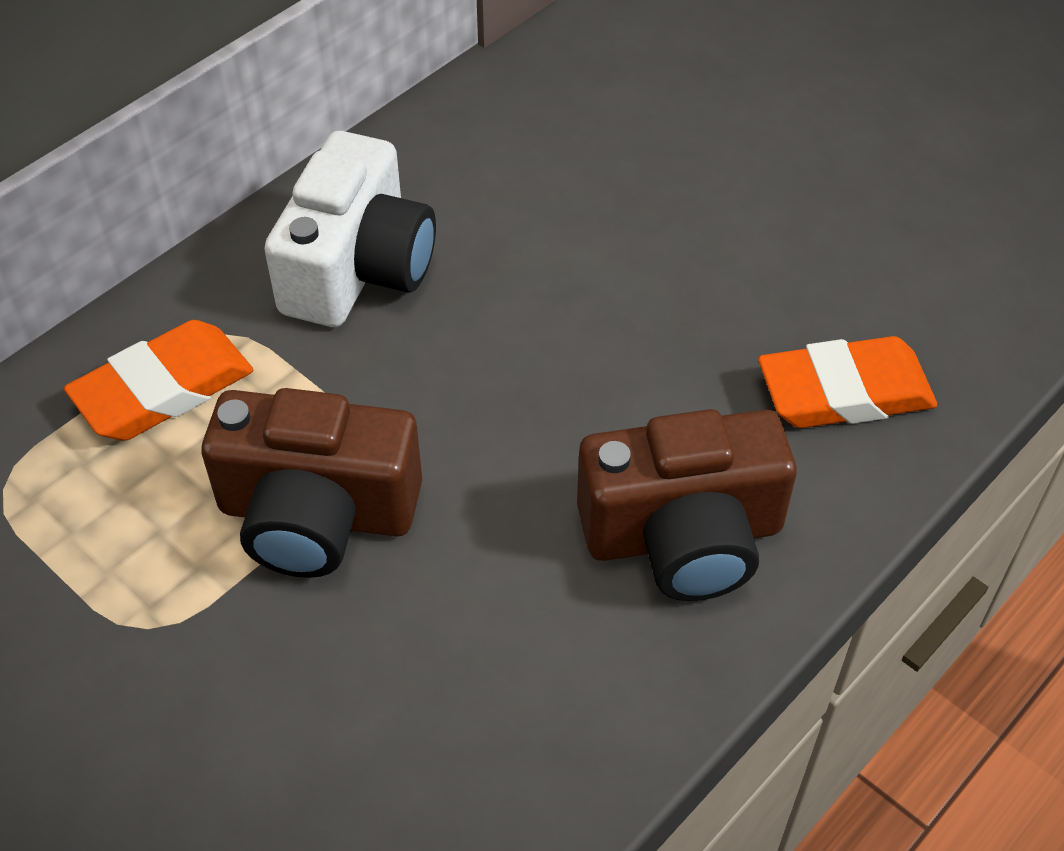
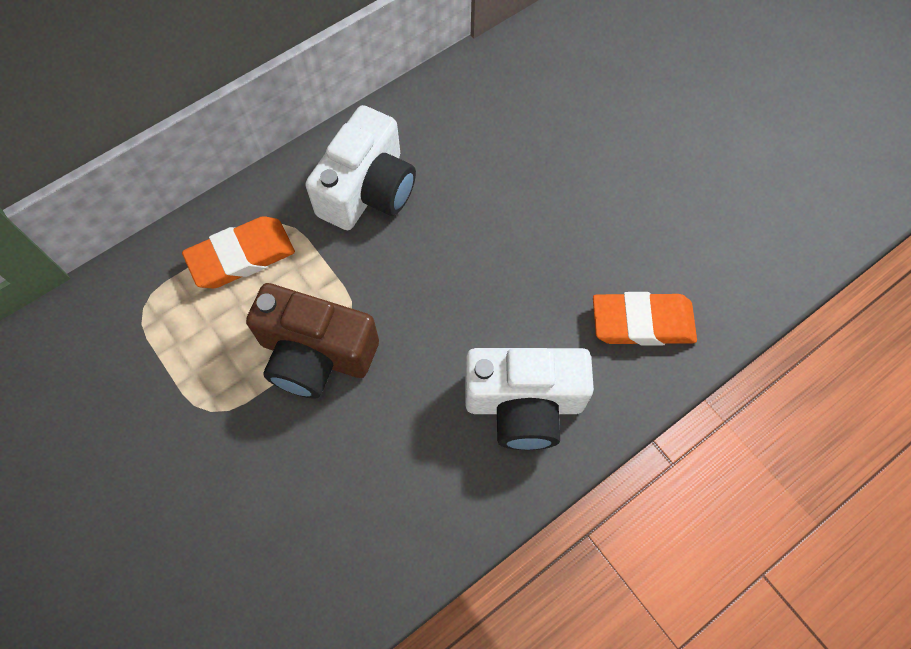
camera: 10 degrees right, 15 degrees up
brown camera [577,409,797,601] -> white camera [465,348,594,450]

